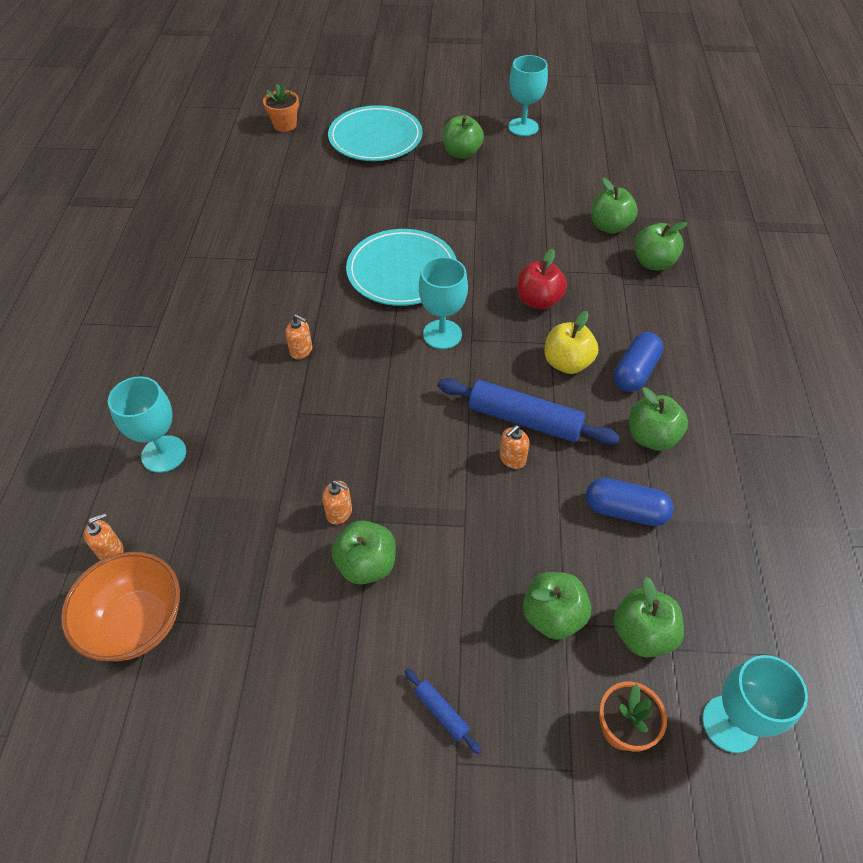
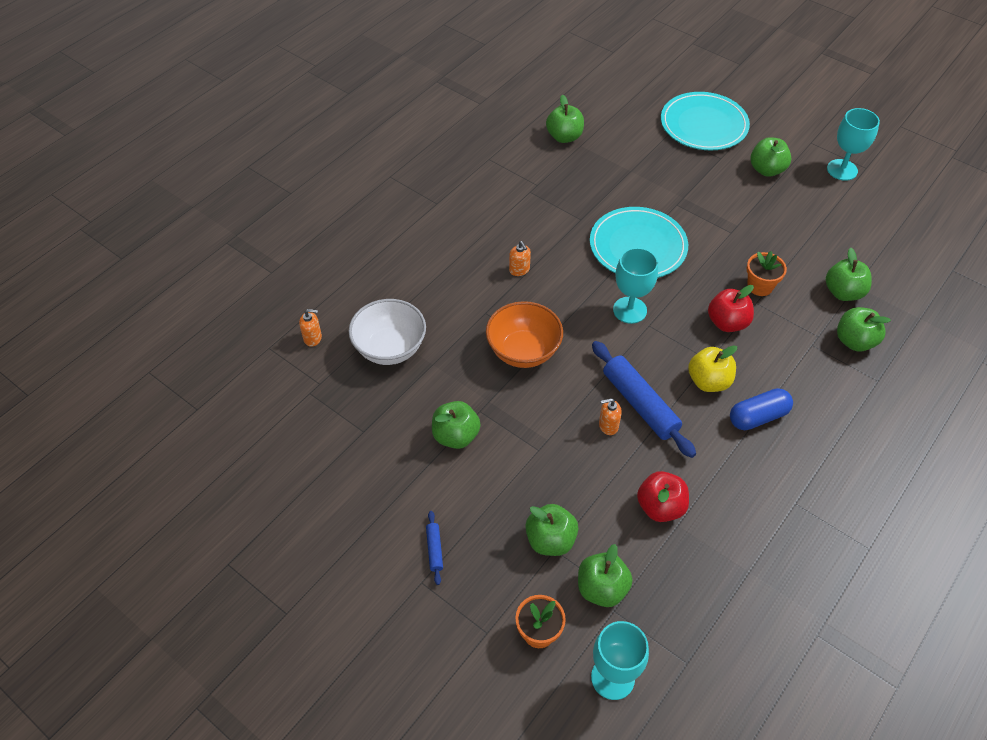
camera: 35 degrees right, 0 degrees up
orange bowl [61,552,180,661] -> orange bowl moved to [486,301,563,368]
turquoise goblet [108,376,186,473] -> none
orange flower pot [263,84,299,132] -> orange flower pot moved to [747,251,787,296]
orange soap dispenser [322,480,352,525] -> none
blue capsule [586,478,674,526] -> red apple [637,471,689,522]
green apple [629,387,688,451] -> green apple moved to [546,94,584,143]
none -> white bowl [349,299,426,365]

